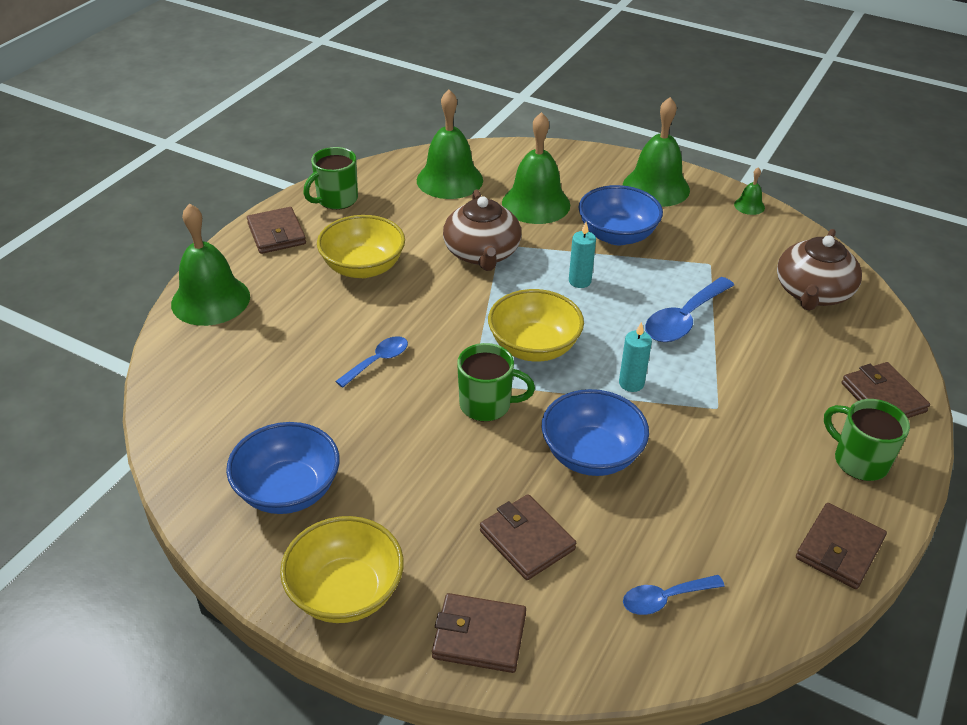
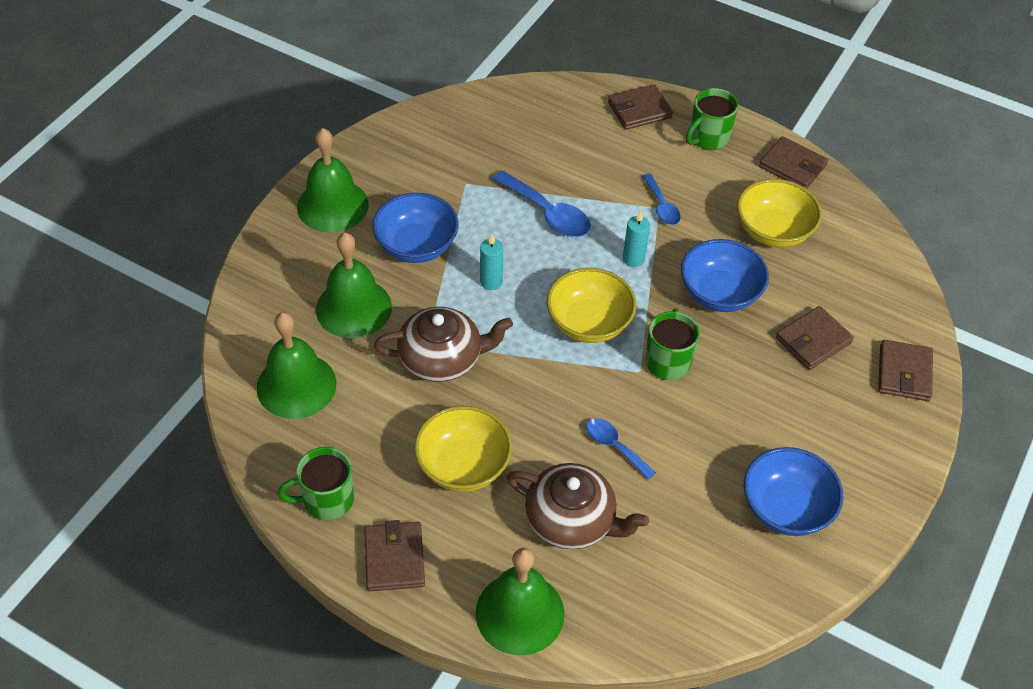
camera: 90 degrees left, 10 degrees up
brown wallet [247,207,306,254] -> brown wallet turned 75 degrees counterclockwise [364,520,425,591]
yellow bowl [280,516,404,623] -> yellow bowl moved to [737,179,822,248]
green mug [303,147,358,210] -> green mug turned 120 degrees clockwise [278,447,354,521]
blue spoon [623,575,725,615] -> blue spoon moved to [642,174,681,225]
green bell [734,167,765,215] -> none
brown teapot [777,229,862,311] -> brown teapot moved to [507,463,649,549]

